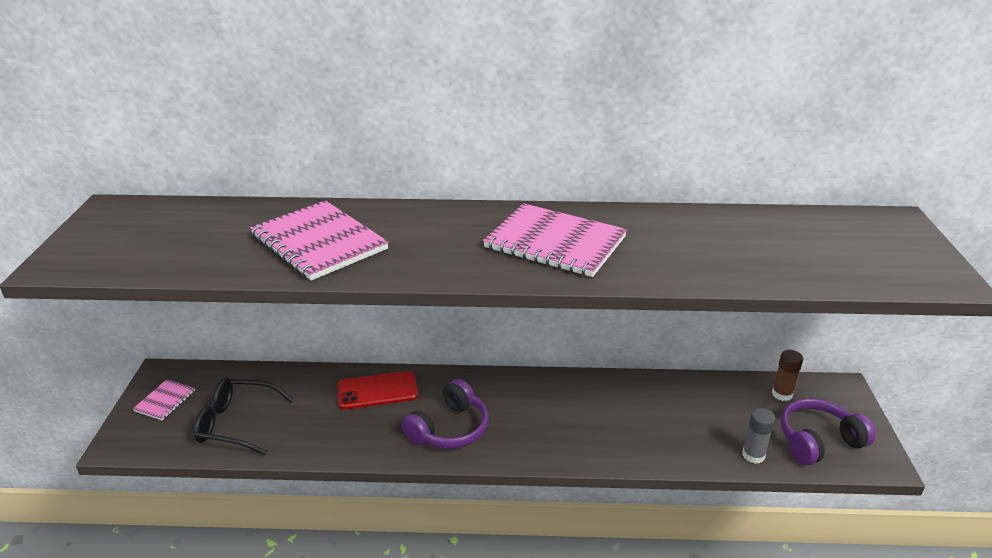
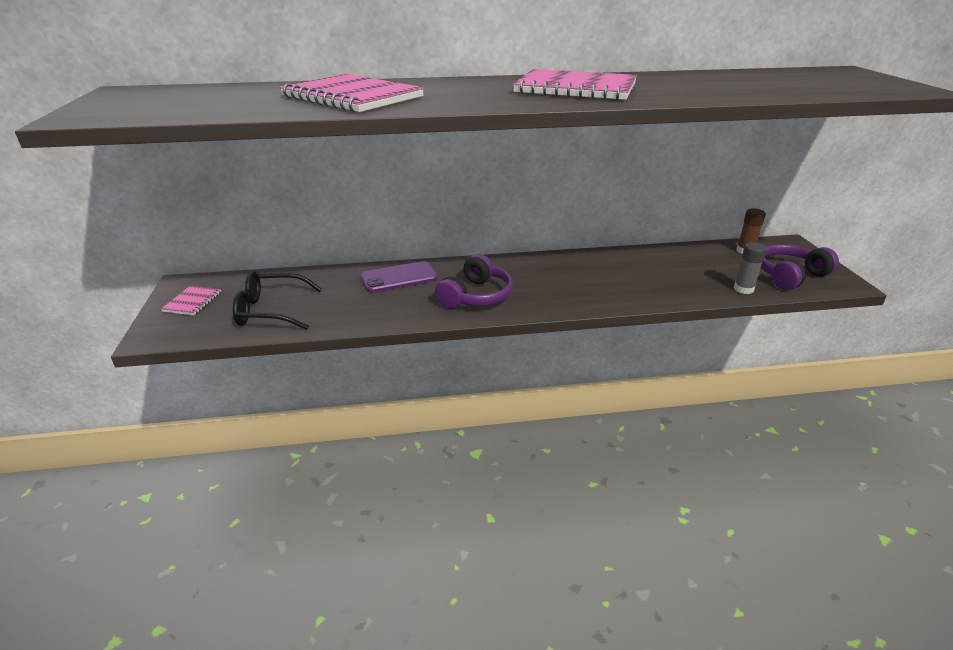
camera: 10 degrees left, 0 degrees up
red phone [338,371,418,410] -> purple phone [360,261,438,293]

